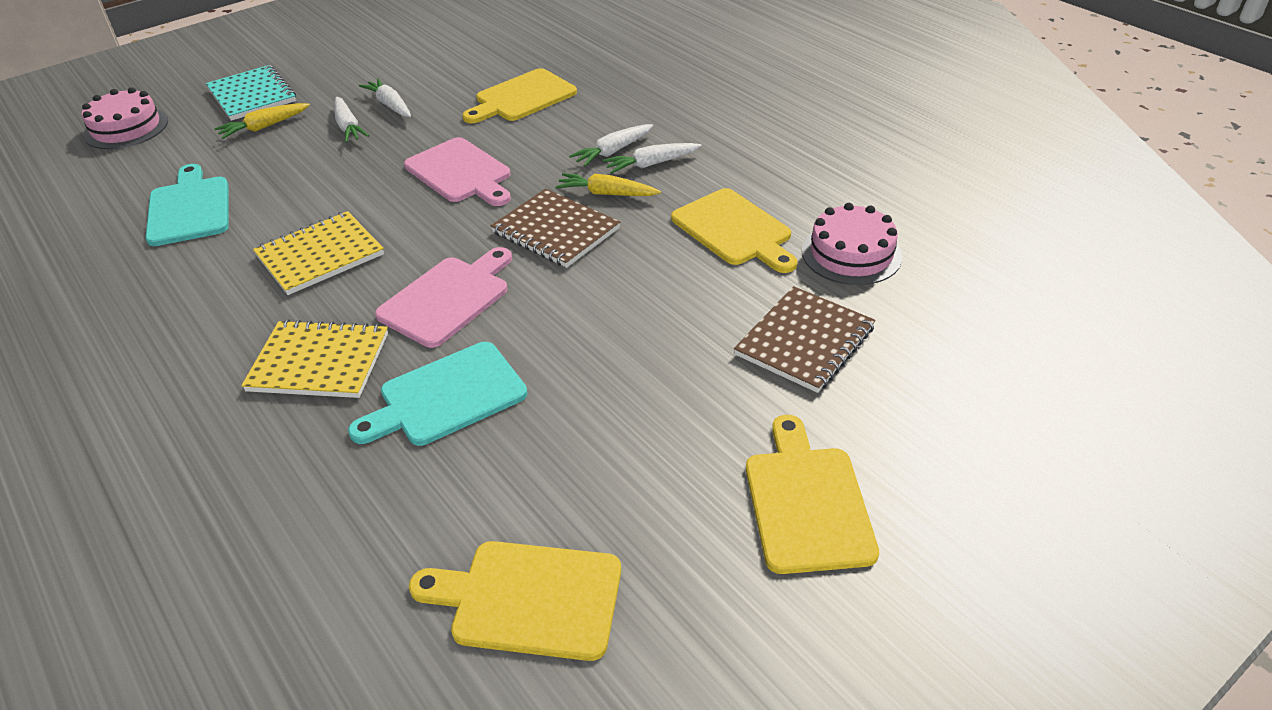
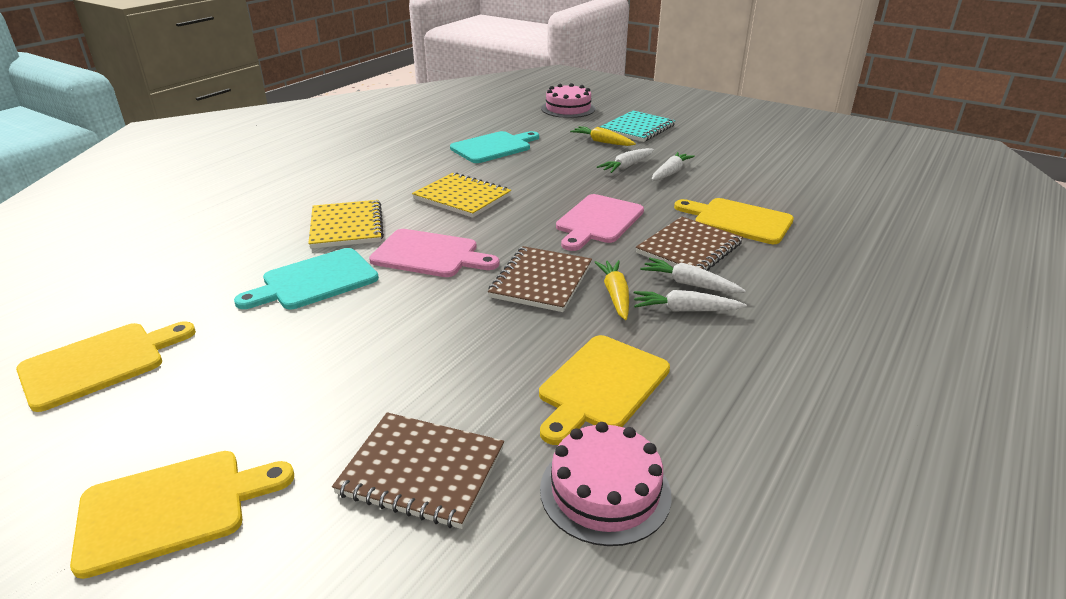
camera: 70 degrees right, 10 degrees down
turquoise cutting board [348,342,527,446] -> turquoise cutting board turned 75 degrees counterclockwise [234,248,379,309]
yellow cutting board [409,541,621,661] -> yellow cutting board turned 60 degrees clockwise [16,321,196,412]
white carrot [603,143,701,174] -> white carrot turned 45 degrees counterclockwise [634,290,747,311]
none -> brown notebook [636,216,743,271]

